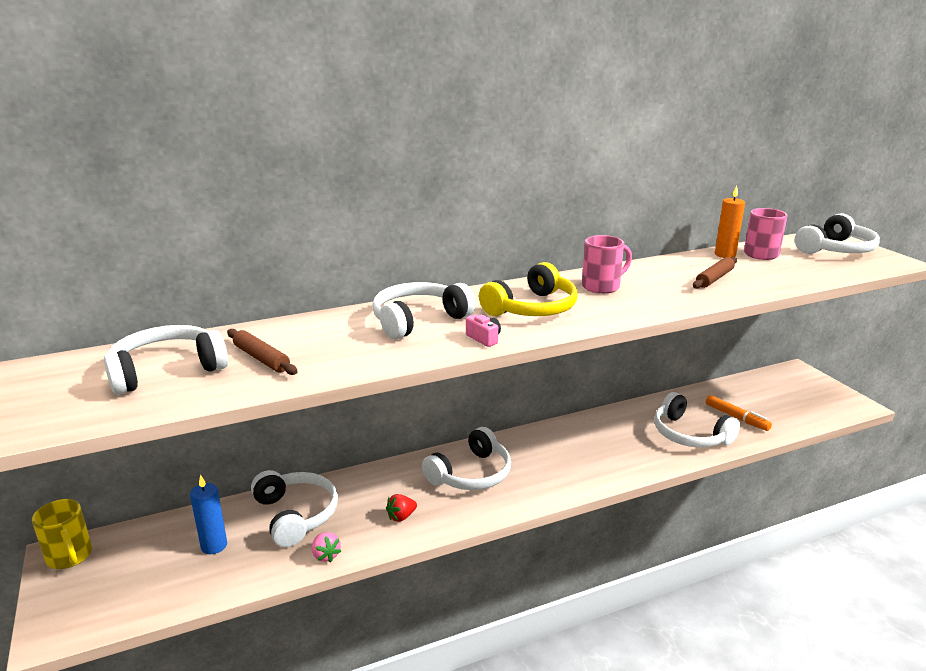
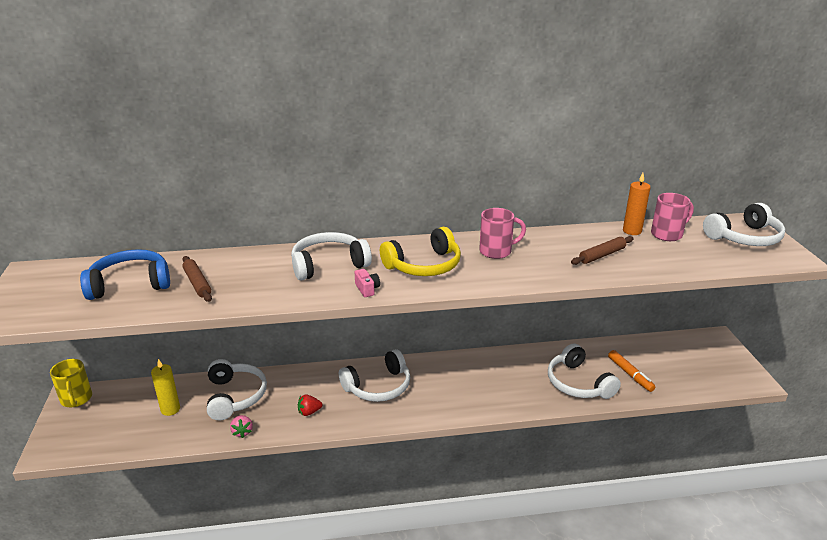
camera: 15 degrees right, 5 degrees up
white headphones [104,325,228,395] -> blue headphones [80,249,170,300]
blue candle [190,475,227,554] -> yellow candle [151,359,180,416]

